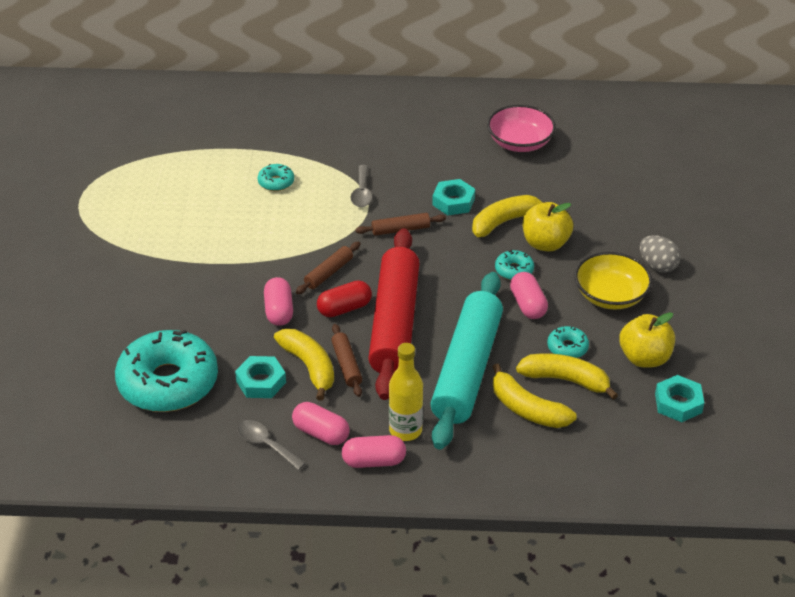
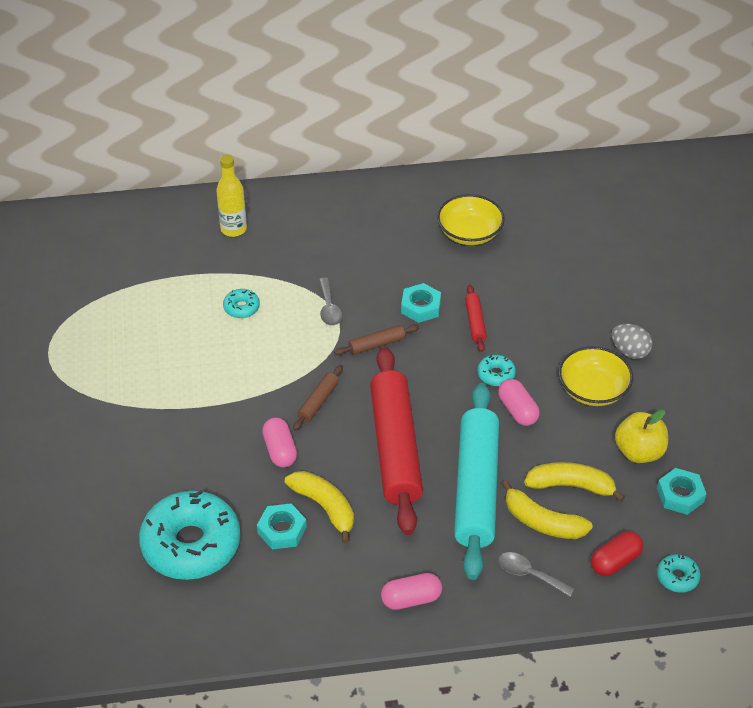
camera: 10 degrees left, 5 degrees up
grey spoon [237,420,306,470] -> grey spoon moved to [498,552,575,597]
pink capsule [292,402,350,445] -> none
red capsule [317,280,372,317] -> red capsule moved to [591,531,643,576]
brown rolling pin [331,324,362,397] -> none
yellow bottle [389,343,423,441] -> yellow bottle moved to [216,155,247,237]
yellow banana [472,195,545,237] -> red rolling pin [465,285,487,352]
pink bowl [487,105,556,152] -> yellow bowl [437,194,505,245]
yellow apple [523,202,573,252] -> none
turquoise donut [547,326,589,358] -> turquoise donut moved to [657,554,700,593]

